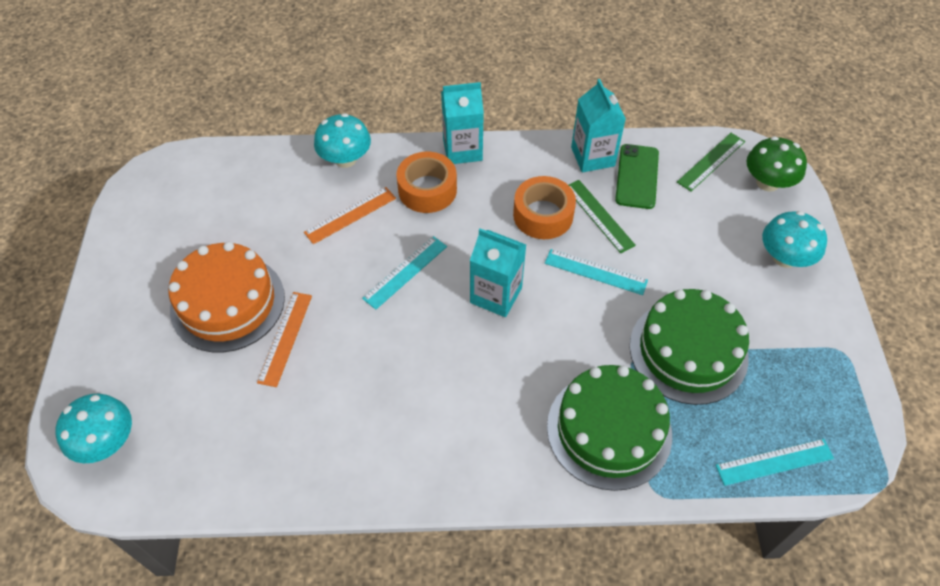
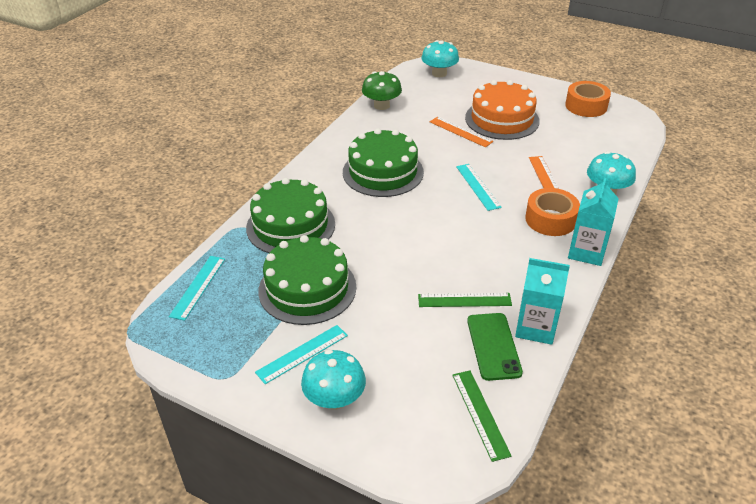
camera: 120 degrees right, 15 degrees down
turquoise carton [470,229,526,317] -> none
orange tape [513,176,576,239] -> orange tape moved to [565,81,611,117]
turquoise ruler [545,249,648,295] -> turquoise ruler moved to [255,325,348,384]
green phone [615,144,659,209] -> green phone turned 45 degrees clockwise [467,313,523,381]
green mushroom [746,136,807,192] -> green mushroom moved to [362,71,402,110]
none -> green cake [343,128,424,197]

